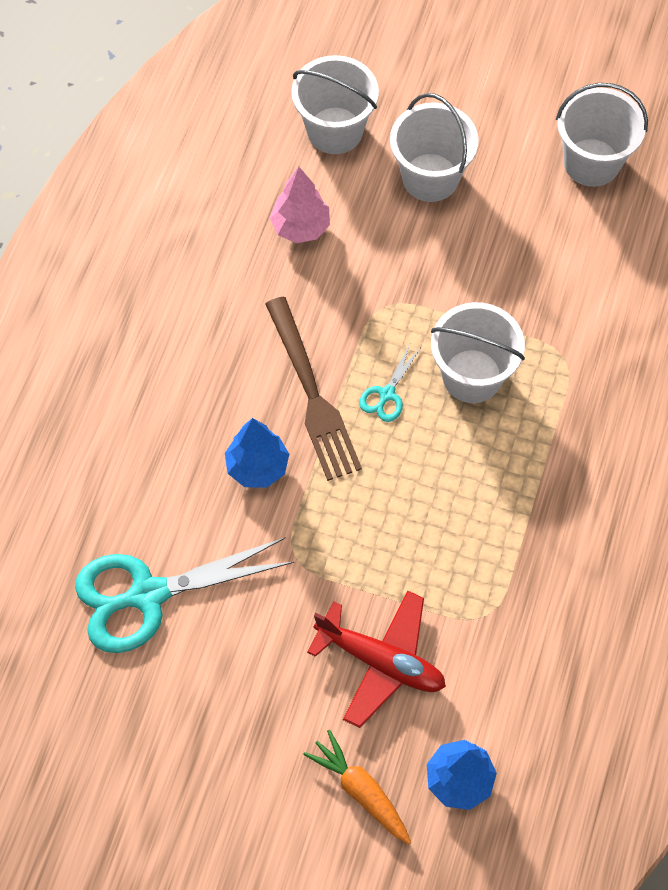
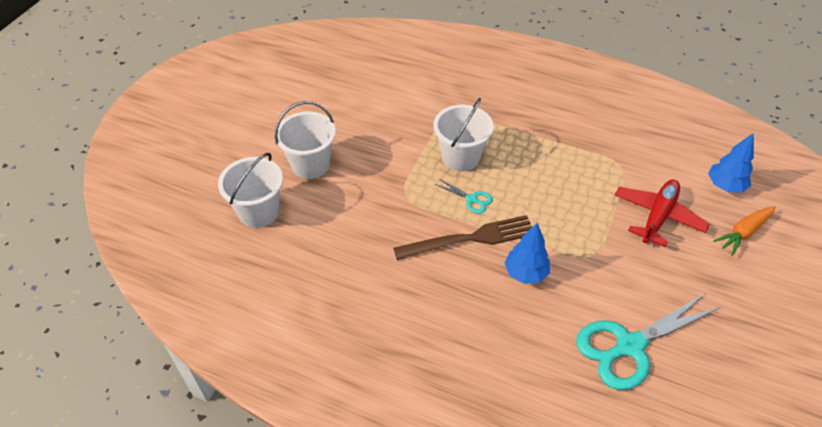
camera: 85 degrees left, 15 degrees down
turquoise scissors [75,537,294,653] -> turquoise scissors turned 75 degrees clockwise [576,293,721,390]
pink tree [270,166,330,243] -> none
white bucket [556,83,648,187] -> none

